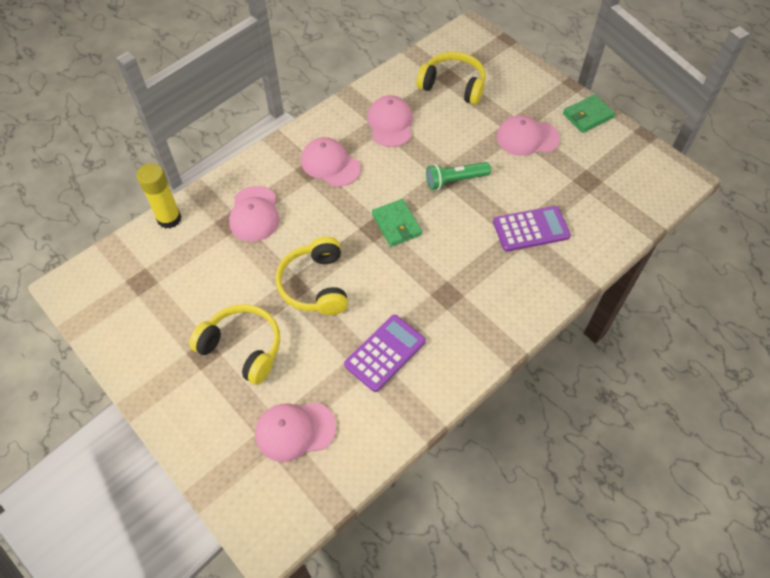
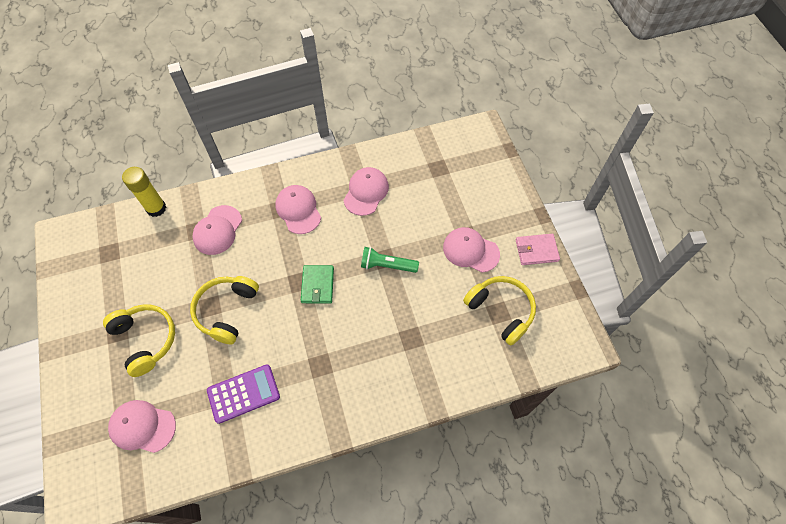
camera: 25 degrees right, 5 degrees up
yellow headphones [416,52,486,105] -> yellow headphones moved to [463,276,536,346]
purple calculator [493,206,571,252] -> none
green wallet [563,94,615,133] -> pink wallet [516,234,560,265]

